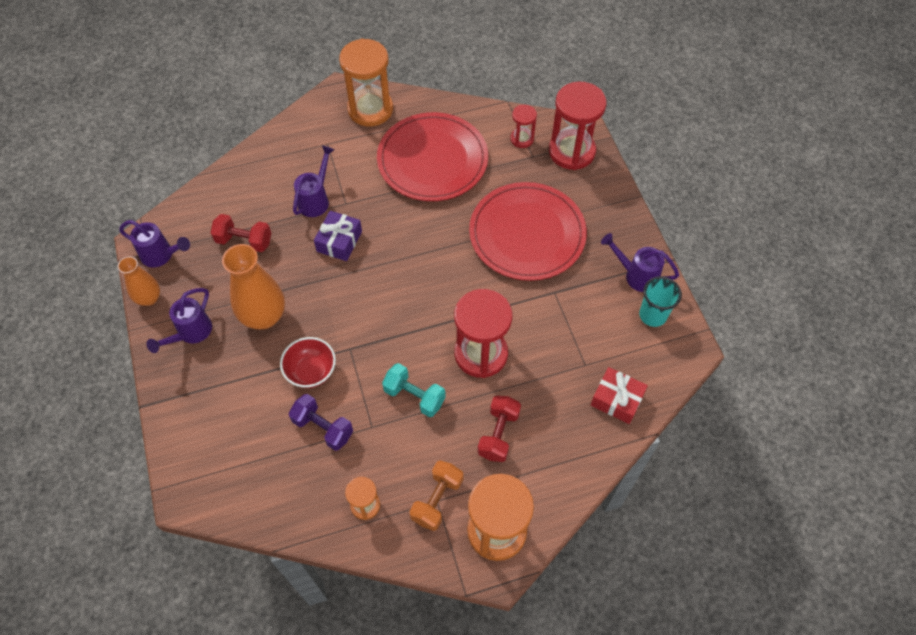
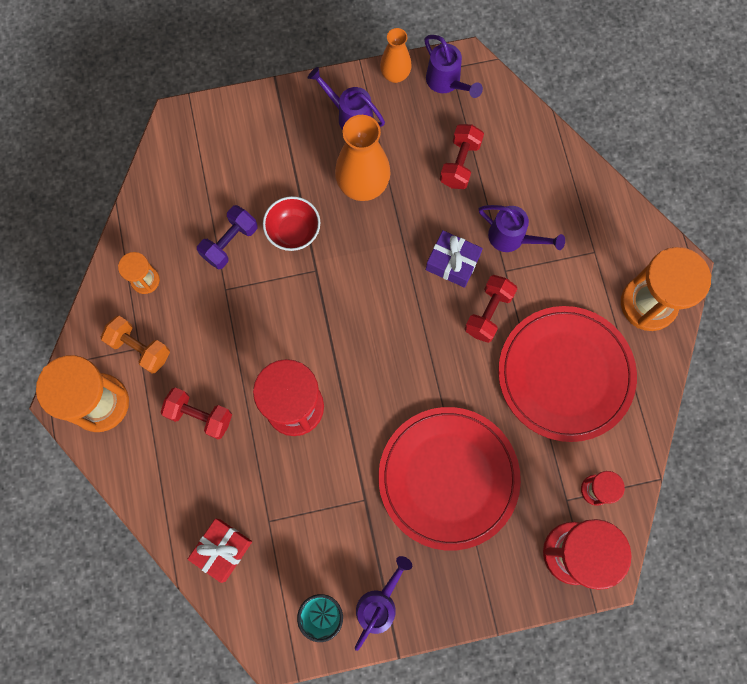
camera: 95 degrees right, 15 degrees up
purple watering can [119,220,190,268] -> purple watering can turned 60 degrees counterclockwise [424,35,483,98]
turquoise dumbbell [382,363,446,417] -> none
none -> red dumbbell [465,275,517,343]

